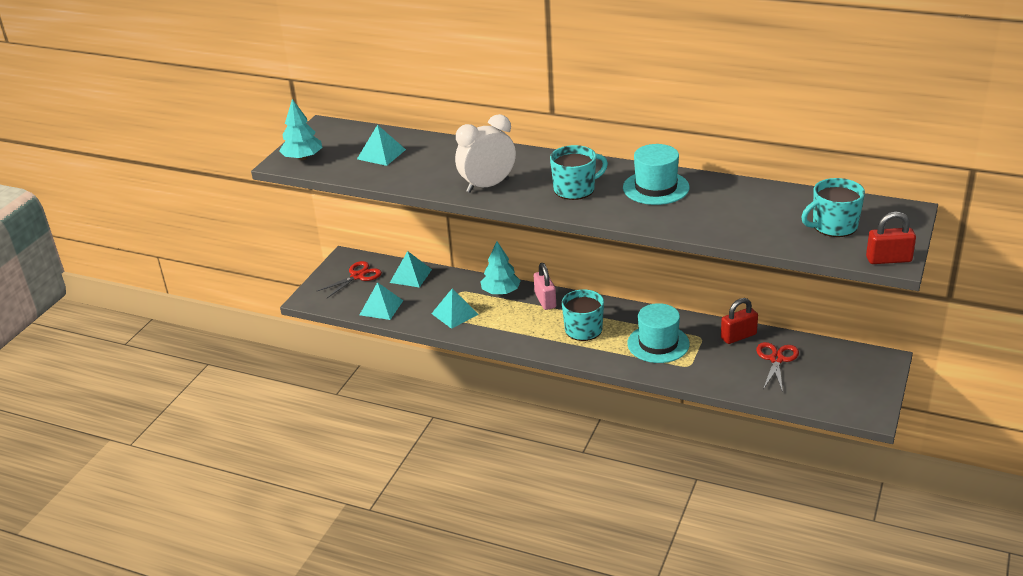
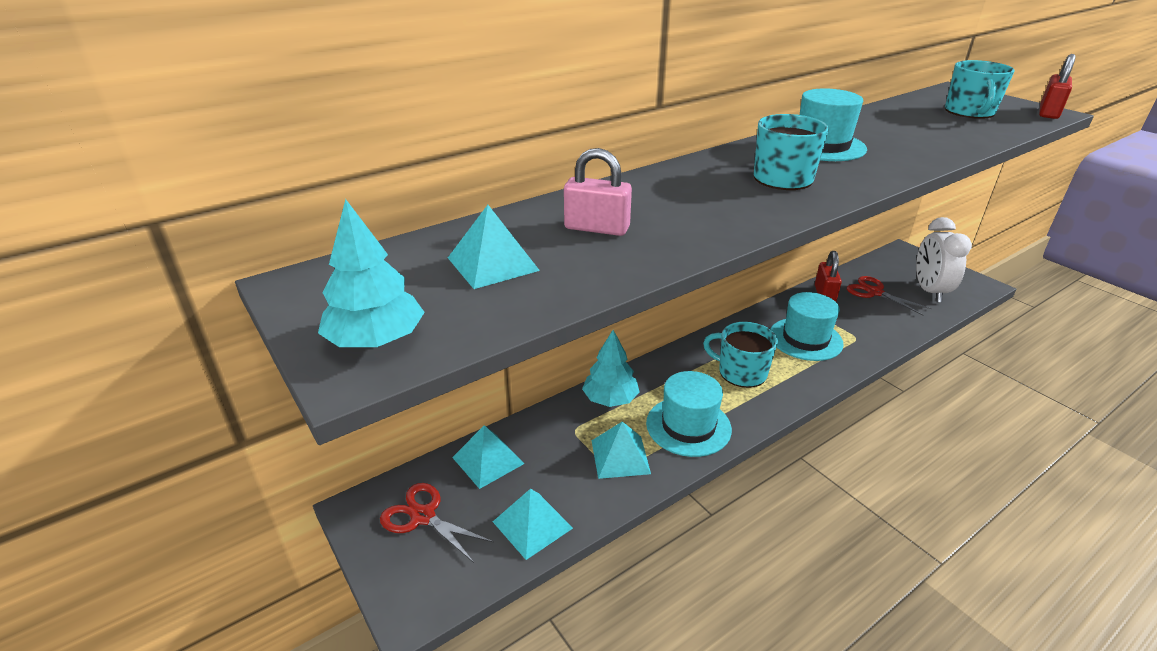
camera: 60 degrees left, 0 degrees up
red scissors [317,261,382,298] -> red scissors turned 45 degrees counterclockwise [380,483,494,563]
white clock [455,114,516,193] -> white clock moved to [916,217,972,303]
pink padlock [534,263,556,310] -> pink padlock moved to [564,148,632,236]
none -> turquoise hat [646,371,732,457]

